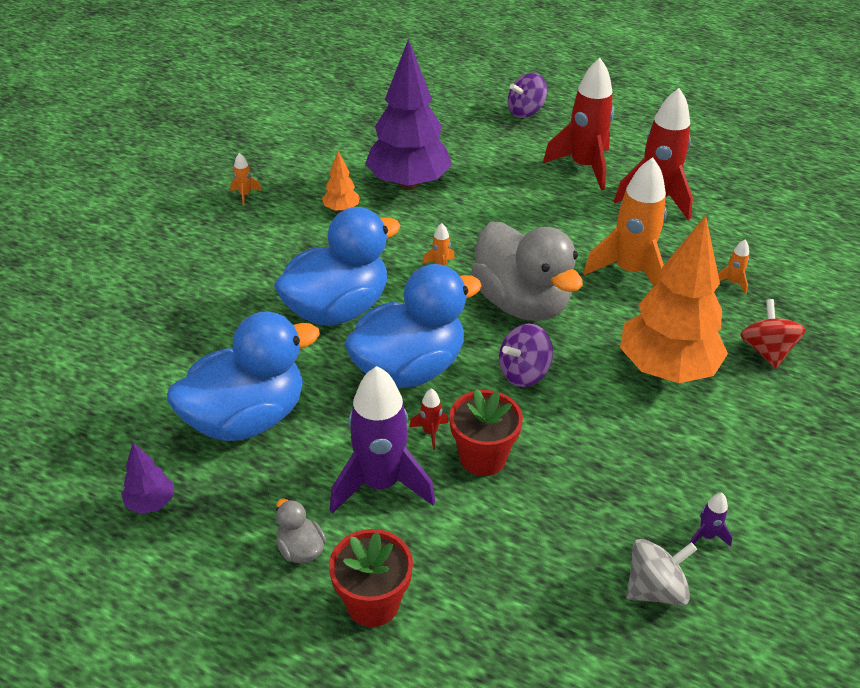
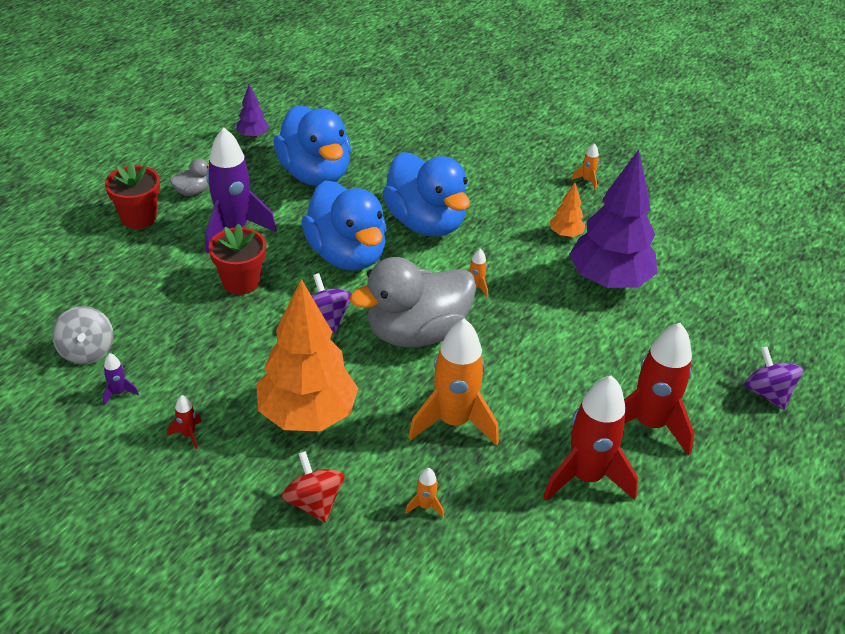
camera: 95 degrees right, 0 degrees up
red rocket [409,388,448,450] -> red rocket moved to [167,395,202,449]
red spinning top [740,299,806,369] -> red spinning top turned 120 degrees counterclockwise [282,451,345,523]

